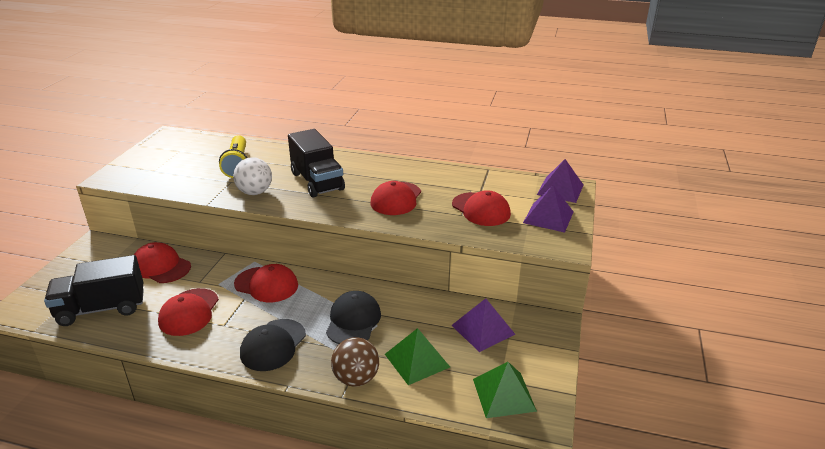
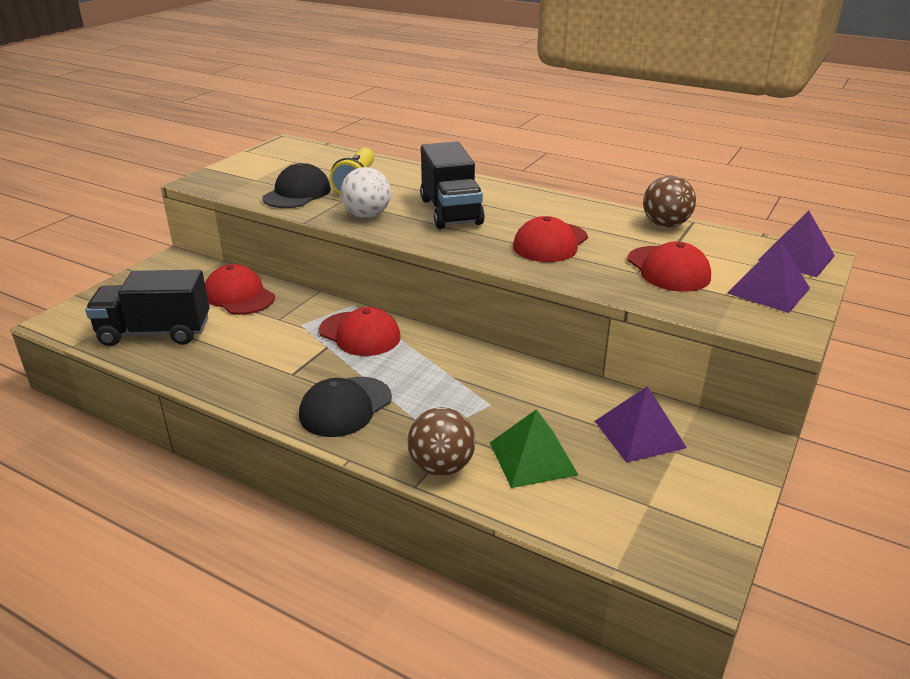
camera: 15 degrees right, 0 degrees up
red cap [158,288,219,336] -> none
black cap [326,291,381,344] -> black cap moved to [262,163,331,208]
green pyramid [473,362,537,418] -> none
none -> brown ball [643,176,696,227]

